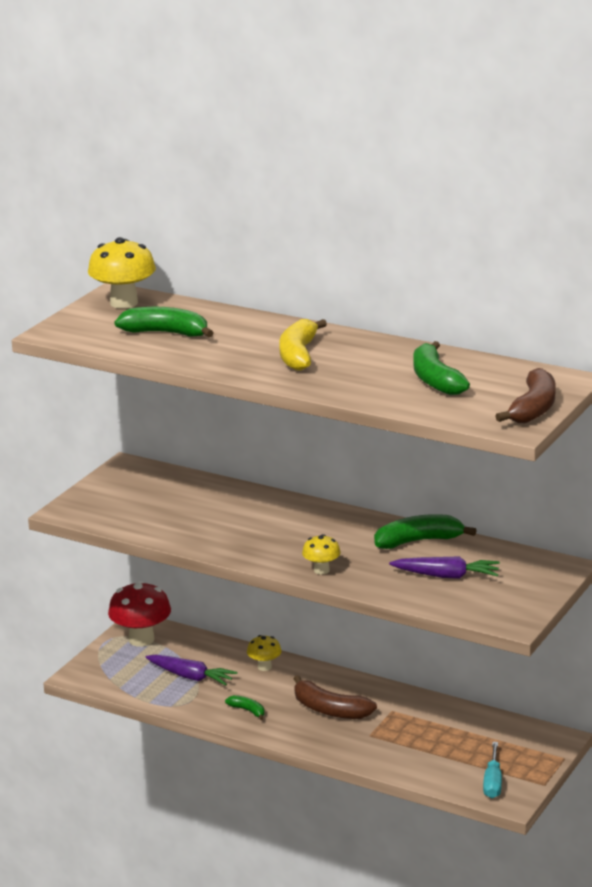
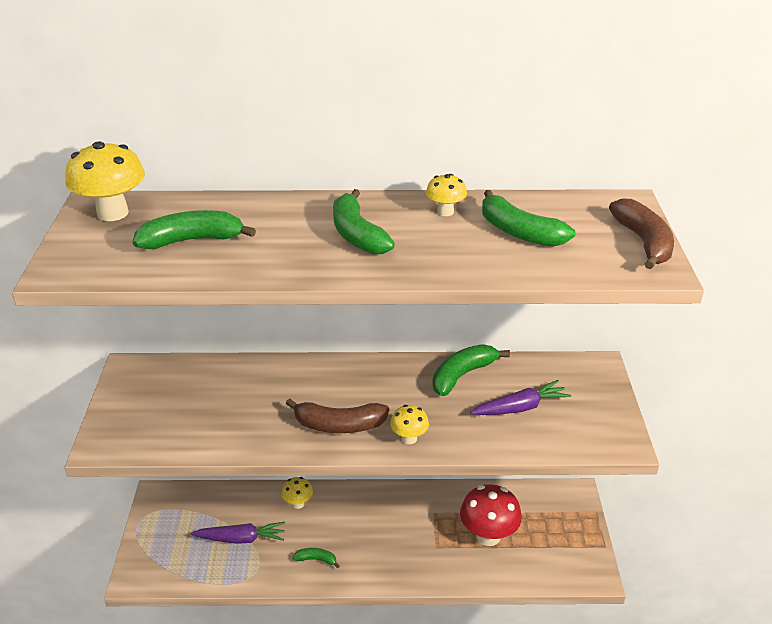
camera: 30 degrees left, 10 degrees up
red mushroom [108,581,171,647] -> red mushroom moved to [460,484,522,546]
yellow banana [279,319,327,371] -> green banana [333,189,395,254]
brown banana [294,675,377,719] -> brown banana moved to [286,398,389,433]
turquoise screwdriver [483,742,502,798] -> none
none -> yellow mushroom [426,174,467,216]

